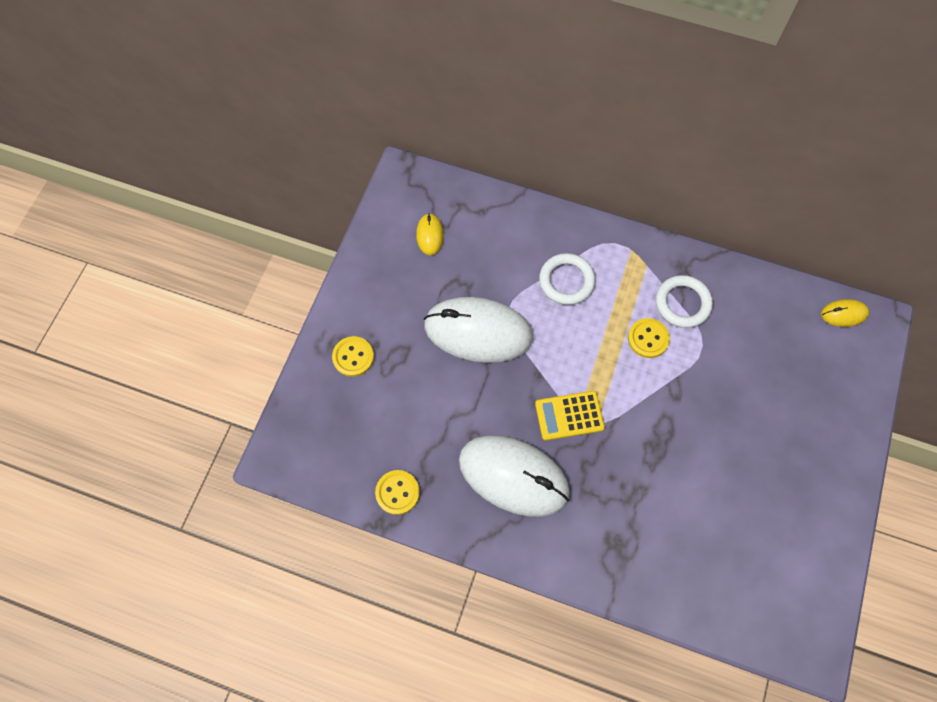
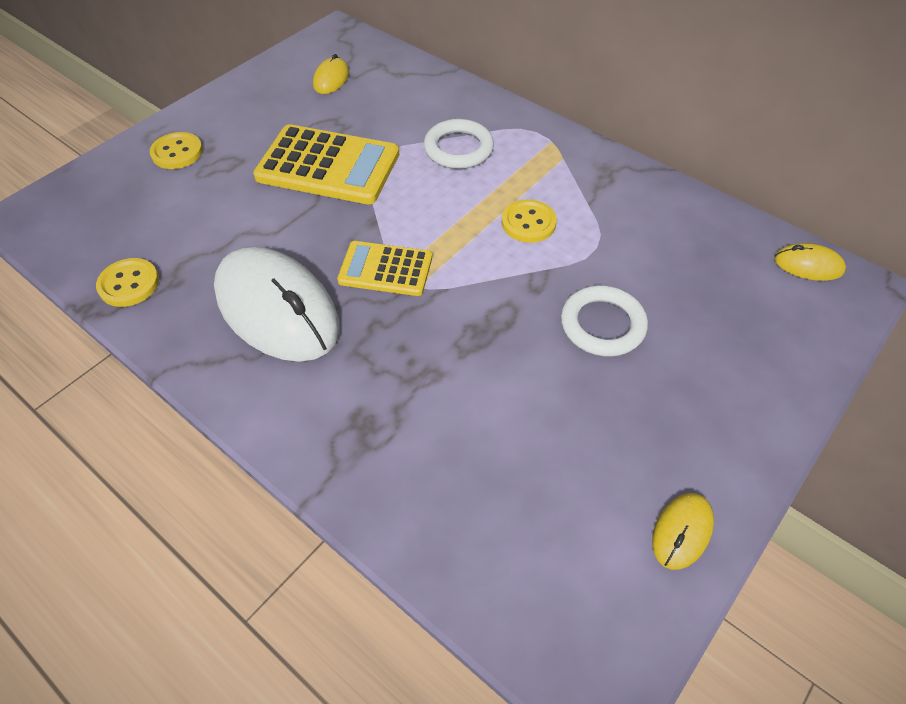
camera: 20 degrees right, 15 degrees down
white mouse [424,297,533,363] -> yellow calculator [253,124,399,204]
white ring [656,275,713,328] -> white ring moved to [561,285,648,357]
none -> yellow mouse [652,493,714,570]

